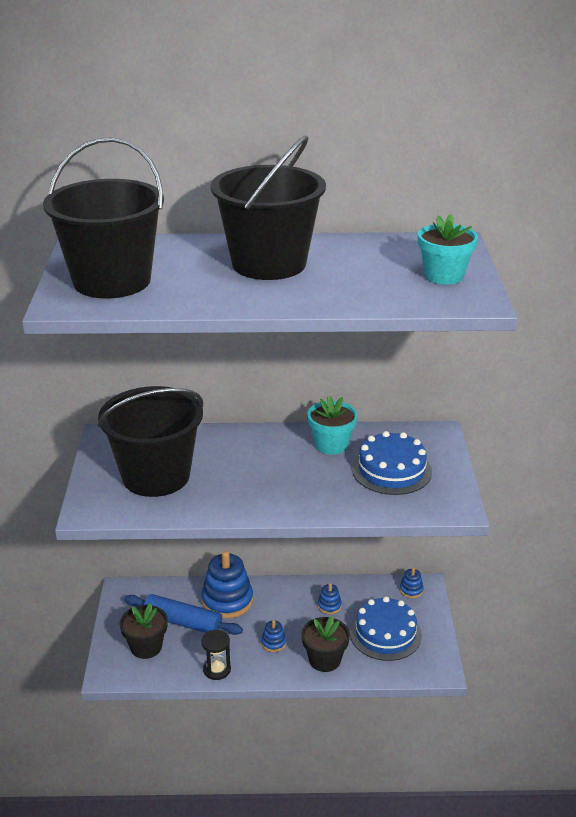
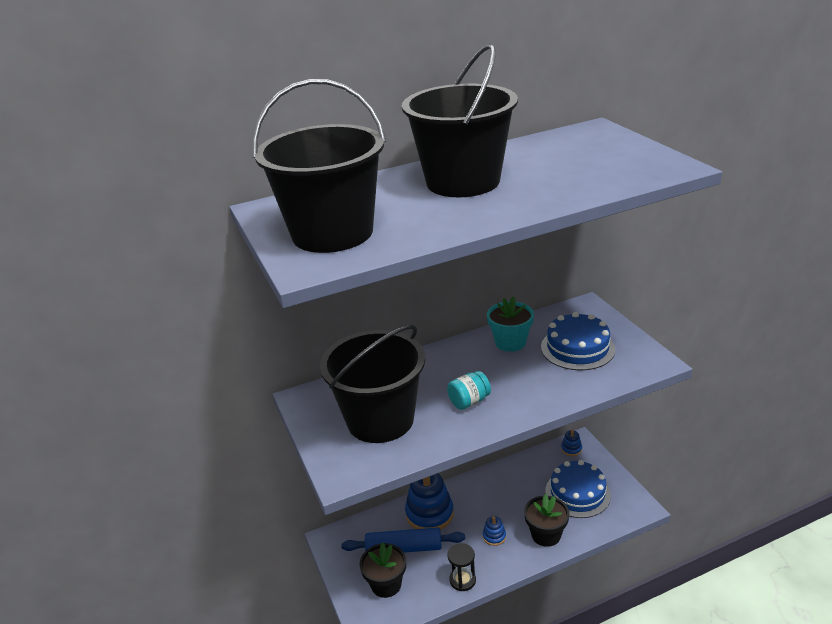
camera: 20 degrees left, 0 degrees up
blue stacking toy [318,583,342,614] -> none
turquoise flower pot [418,214,478,285] -> none
none -> turquoise jar [447,371,491,410]

